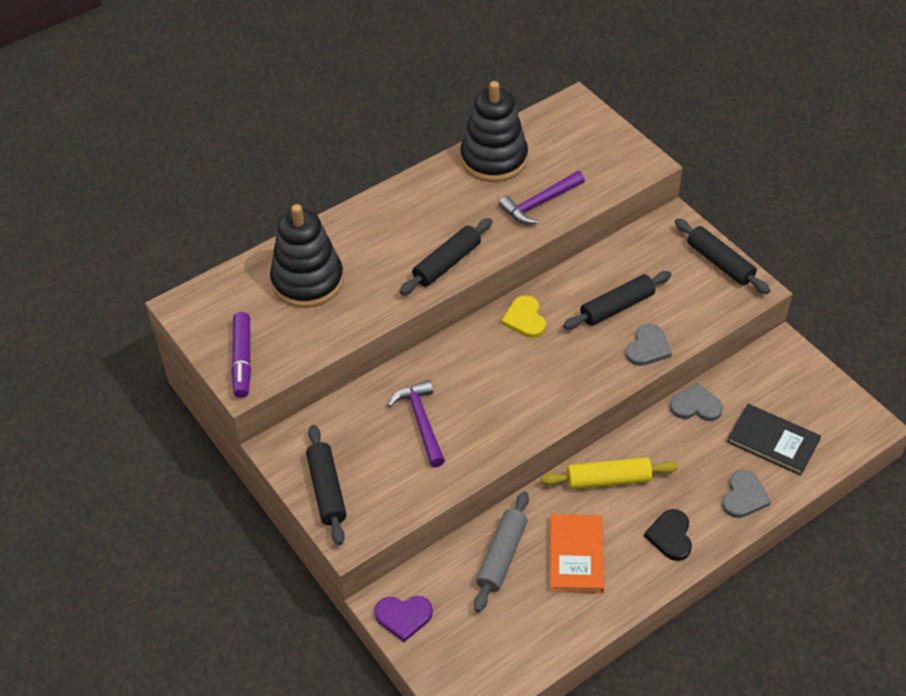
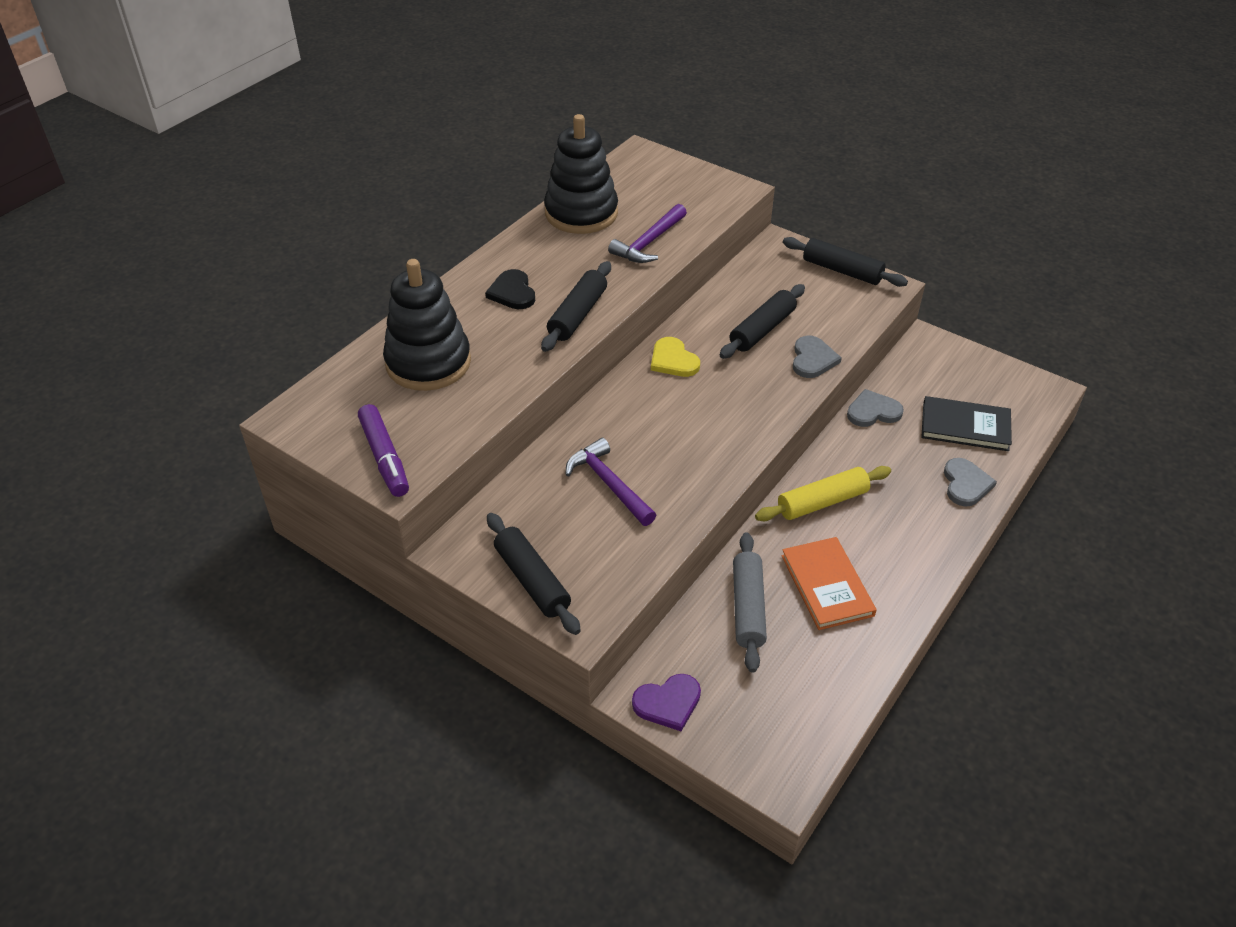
camera: 20 degrees left, 5 degrees down
black heart [644,509,692,561] -> black heart moved to [485,269,535,309]

